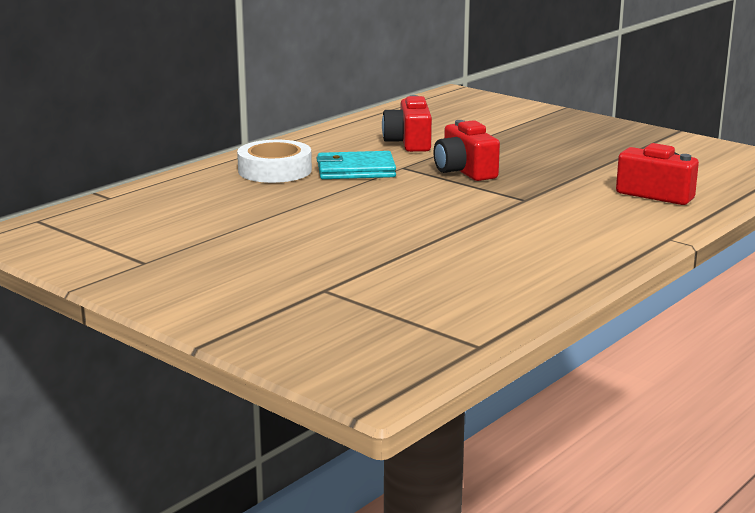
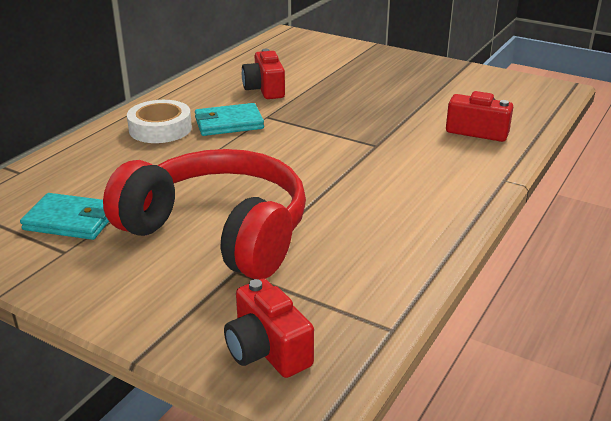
camera: 10 degrees left, 10 degrees up
red camera [433,120,500,181] -> red camera moved to [224,279,314,378]
none -> turquoise wallet [20,193,109,240]
none -> red headphones [103,149,306,280]

